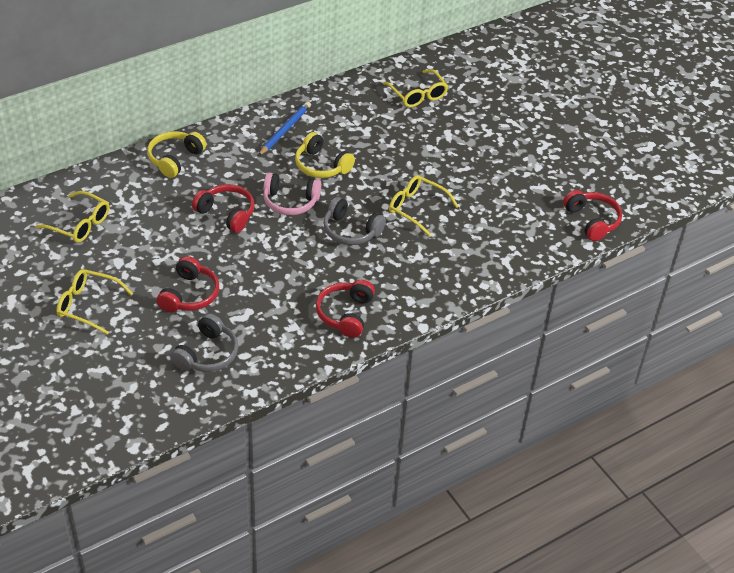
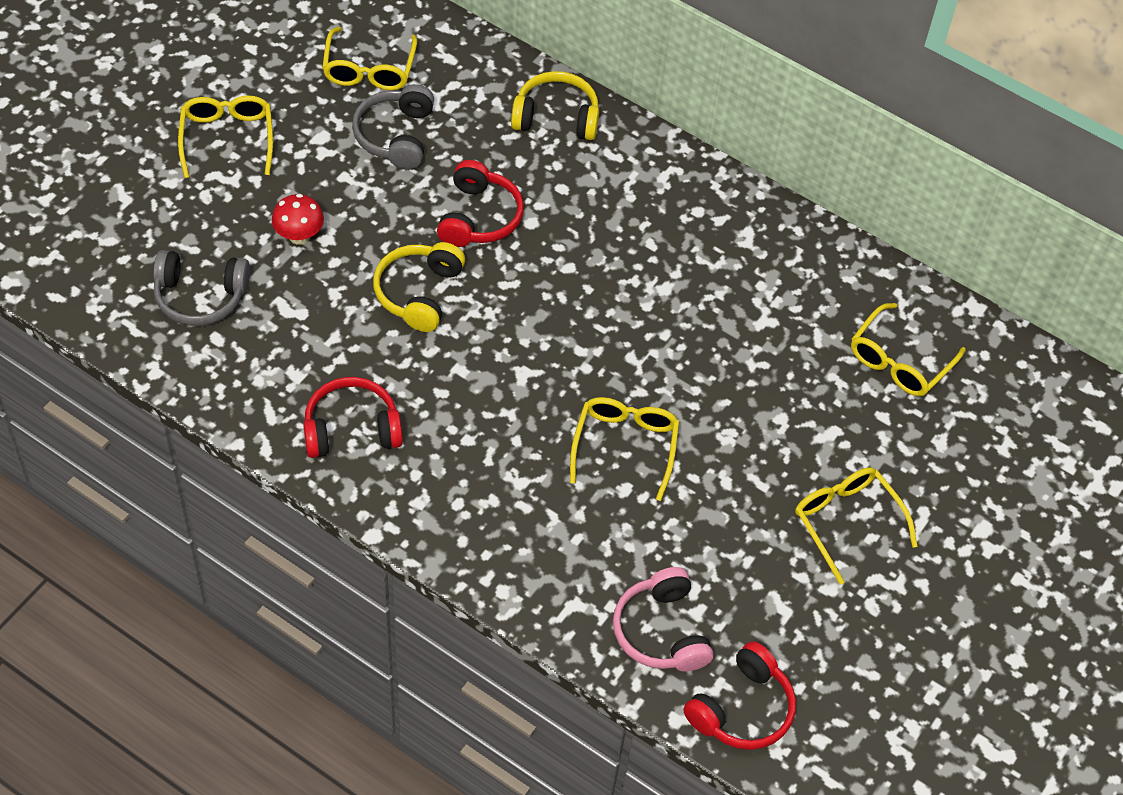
camera: 65 degrees right, 10 degrees up
red headphones [157,256,219,312] -> red mushroom [272,194,324,245]
blue pencil [258,102,311,156] -> none
pink headphones [263,172,321,215] -> pink headphones moved to [613,567,713,671]
yellow headphones [295,132,355,178] -> yellow headphones moved to [373,242,465,332]
grey headphones [323,197,386,245] -> grey headphones moved to [352,84,434,169]
none -> yellow glasses [795,467,918,585]

